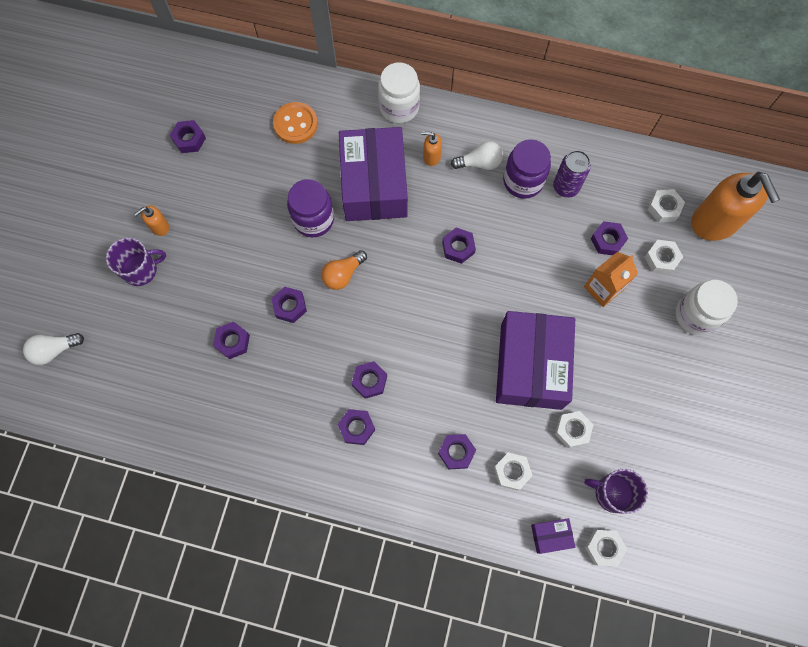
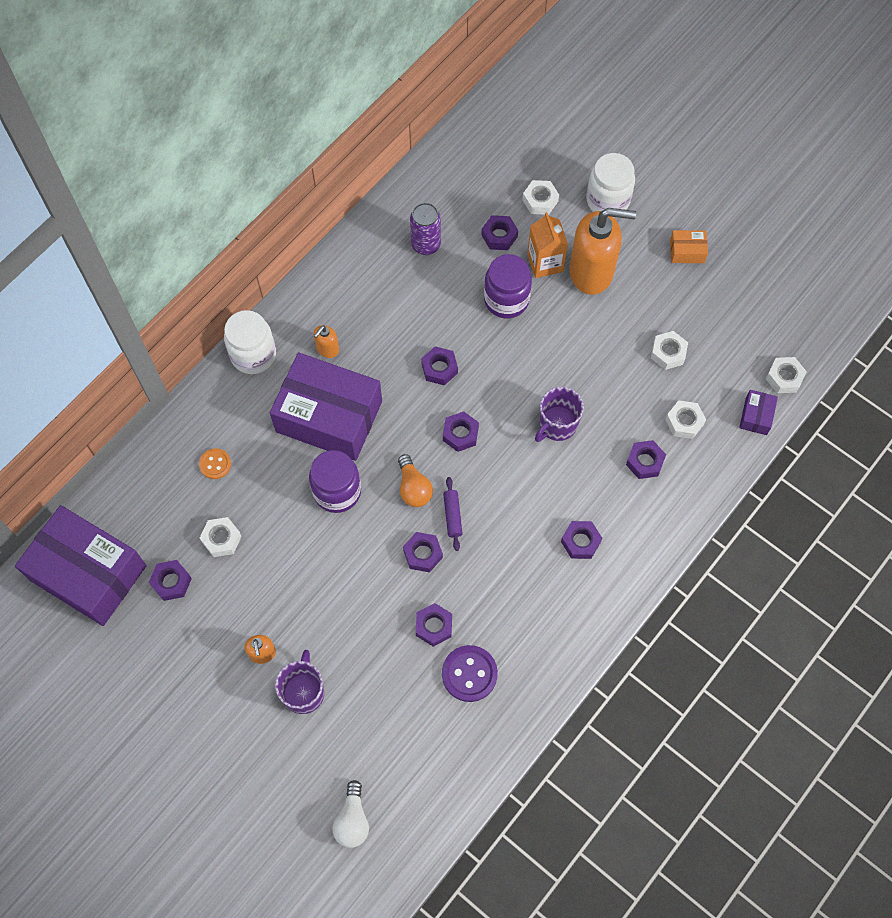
camera: 65 degrees left, 5 degrees down
orange button [273,102,318,144] -> orange button [199,448,231,479], size x0.61
purple nut [352,361,387,399] -> purple nut moved to [443,411,479,452]
white light bulb [451,141,503,170] -> none
purple box [496,311,575,410] -> purple box moved to [15,505,147,626]
purple jar [503,139,551,199] -> purple jar moved to [484,254,532,318]
purple mug [584,469,648,514] -> purple mug moved to [535,387,584,442]
white nut [647,189,685,223] -> white nut moved to [200,517,242,557]
orange soap dispenser [691,172,780,241] -> orange soap dispenser moved to [569,208,636,295]
none -> purple button [442,645,498,702]
none -> purple rolling pin [443,477,463,551]
none -> orange box [670,230,708,263]

